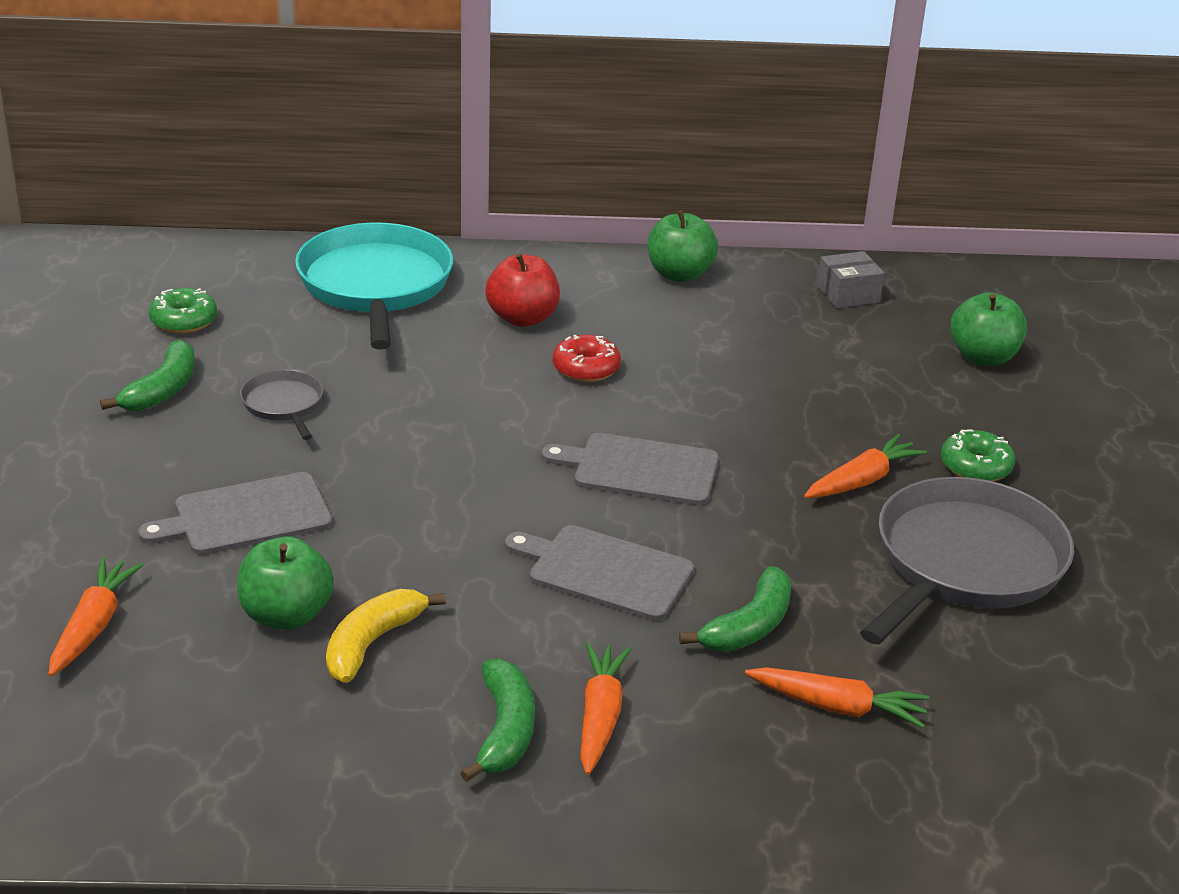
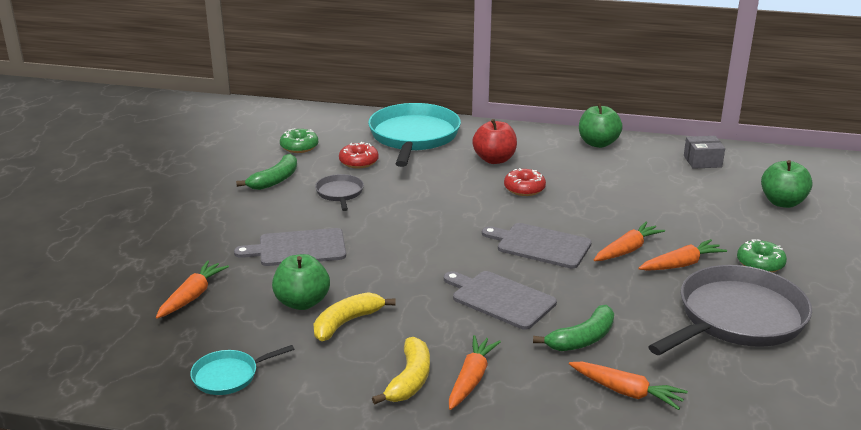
camera: 15 degrees right, 5 degrees down
green banana [460,659,535,782] -> yellow banana [372,337,430,404]
none -> turquoise pan [190,345,294,395]
none -> red donut [339,142,379,168]
none -> orange carrot [594,222,665,261]

